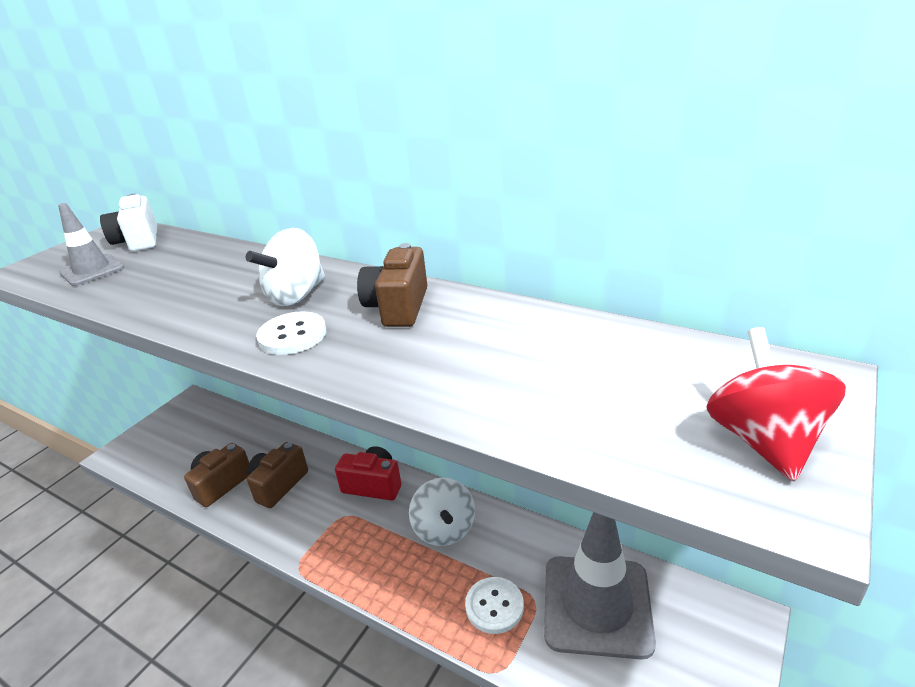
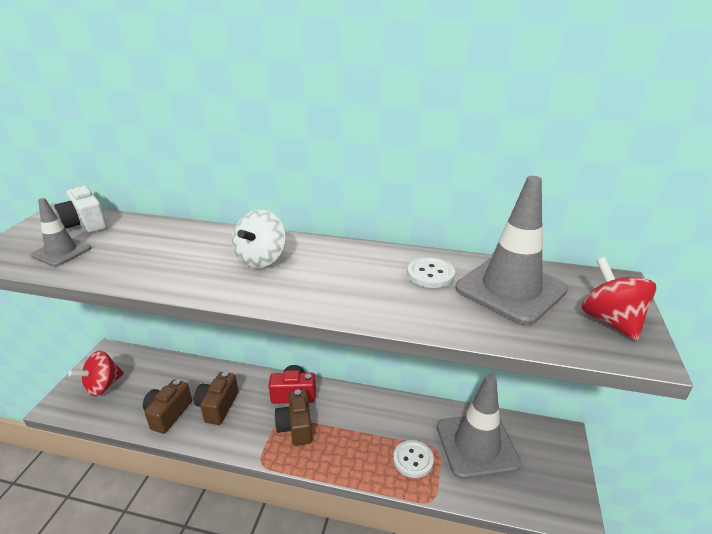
camera: 20 degrees left, 0 degrees up
white button [256,311,326,355] -> white button moved to [407,257,455,288]
brown camera [357,243,427,327] -> brown camera moved to [274,389,312,446]
white spinning top [409,478,475,546] -> none
none -> red spinning top [68,351,124,396]
none -> grey traffic cone [455,176,568,325]

